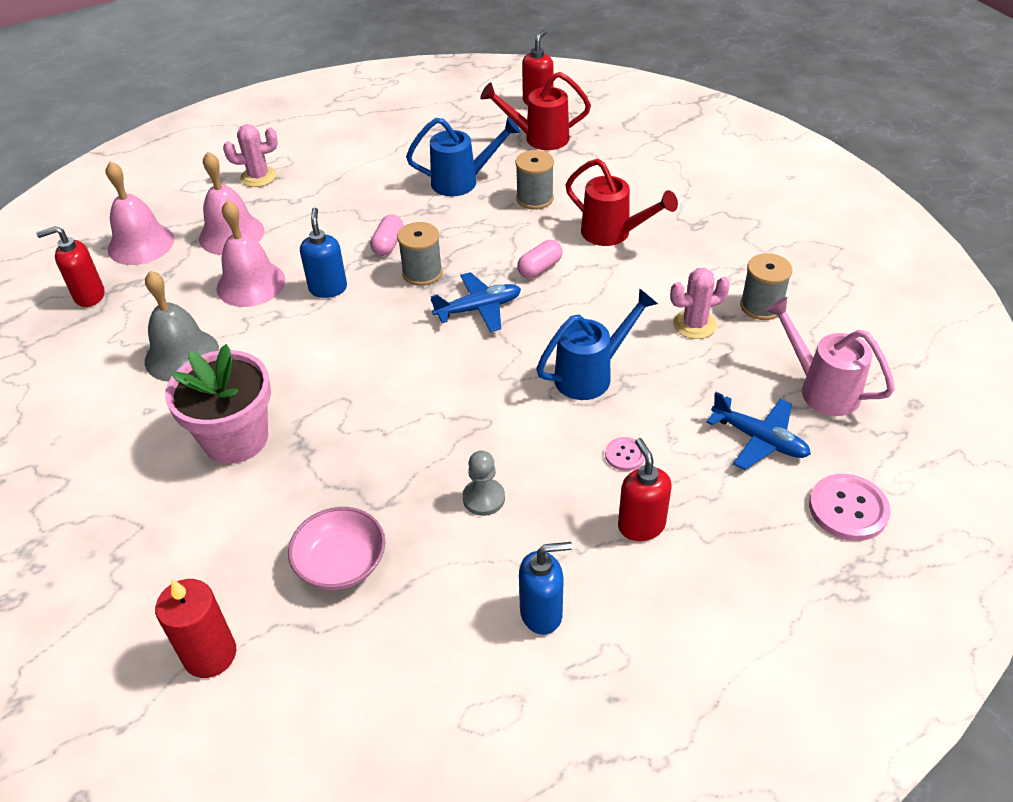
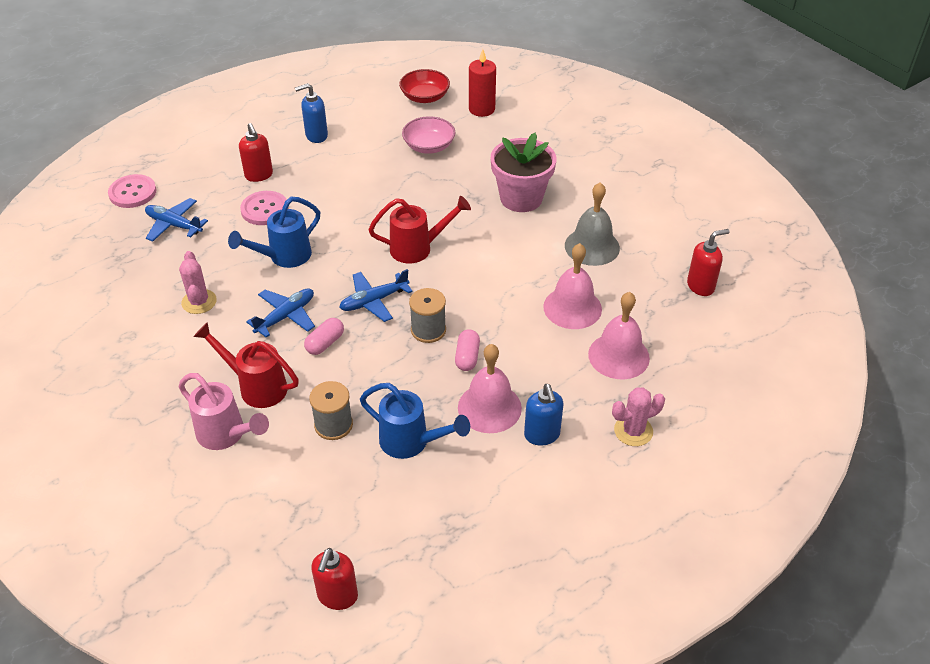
camera: 170 degrees right, 0 degrees up
pink bell [106,161,174,265] -> pink bell moved to [458,344,522,433]
blue soap dispenser [300,208,347,298] -> blue soap dispenser moved to [524,384,563,446]
blue watering can [406,117,521,196] -> blue watering can turned 135 degrees counterclockwise [360,383,470,459]
grey pawn [463,450,505,516] -> none
red watering can [480,72,591,150] -> red watering can moved to [368,196,471,264]
pink button [605,437,645,471] -> pink button [240,191,289,225], size x1.81
pink cactus [670,268,730,339] -> pink cactus turned 75 degrees counterclockwise [179,251,217,314]
grey spool [740,253,792,320] -> none
pink watering can [765,297,895,416] -> pink watering can moved to [179,373,269,450]
none -> blue plane [246,288,315,337]
none -> red bowl [399,69,450,103]

